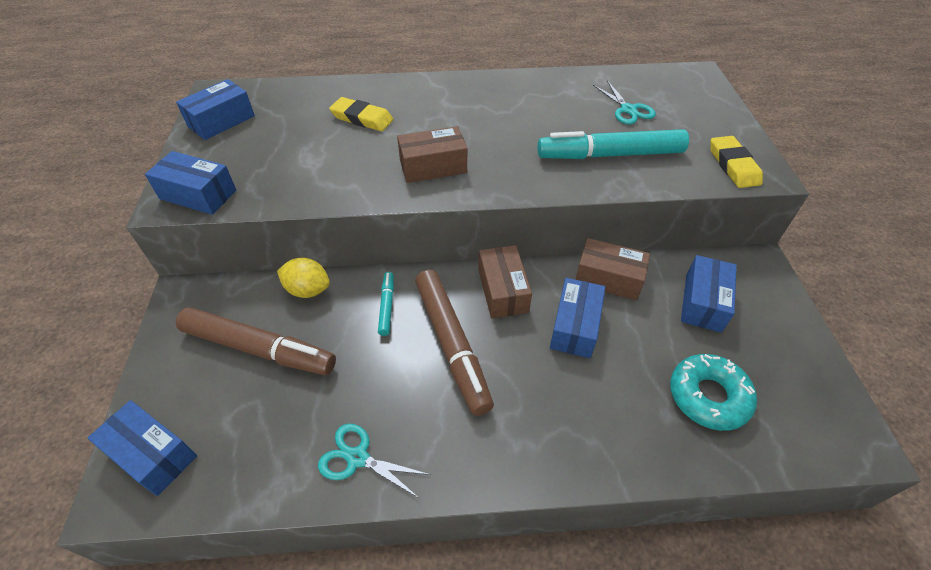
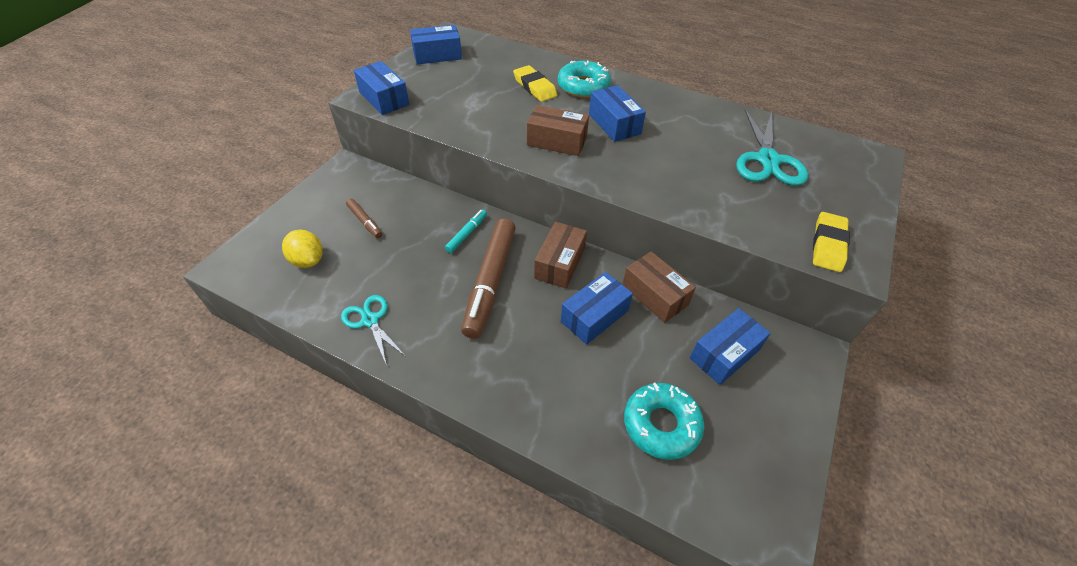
camera: 30 degrees right, 0 degrees up
blue box [88,400,197,496] -> blue box moved to [589,85,646,142]
brown marker [176,307,336,375] -> brown marker [346,198,382,238], size x0.47
yellow lemon [277,258,330,298] -> yellow lemon moved to [282,230,323,268]
turquoise marker [537,129,689,159] -> none
turquoise scissors [593,80,656,125] -> turquoise scissors [736,109,808,186], size x1.64
none -> turquoise donut [558,61,611,98]

